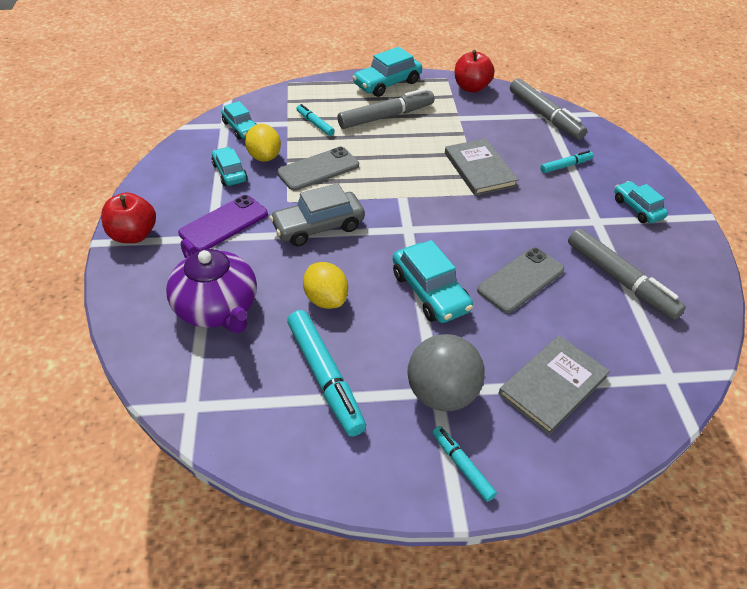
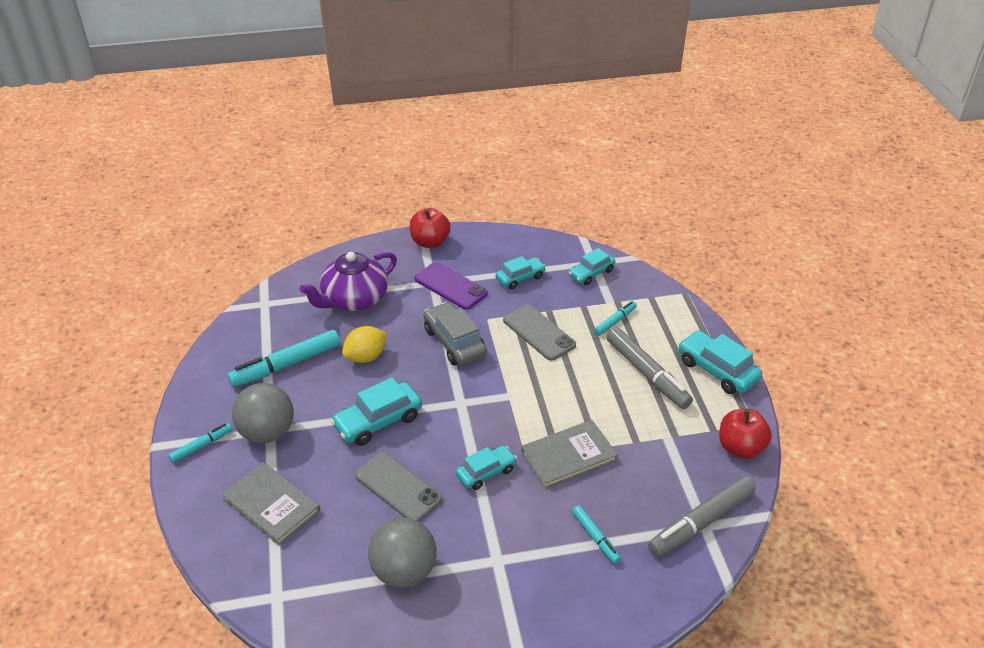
camera: 85 degrees right, 5 degrees down
yellow lemon [245,124,281,162] -> none
grey marker [568,228,686,320] -> grey ball [368,518,437,588]
turquoise car [614,181,668,223] -> turquoise car moved to [456,445,517,490]

